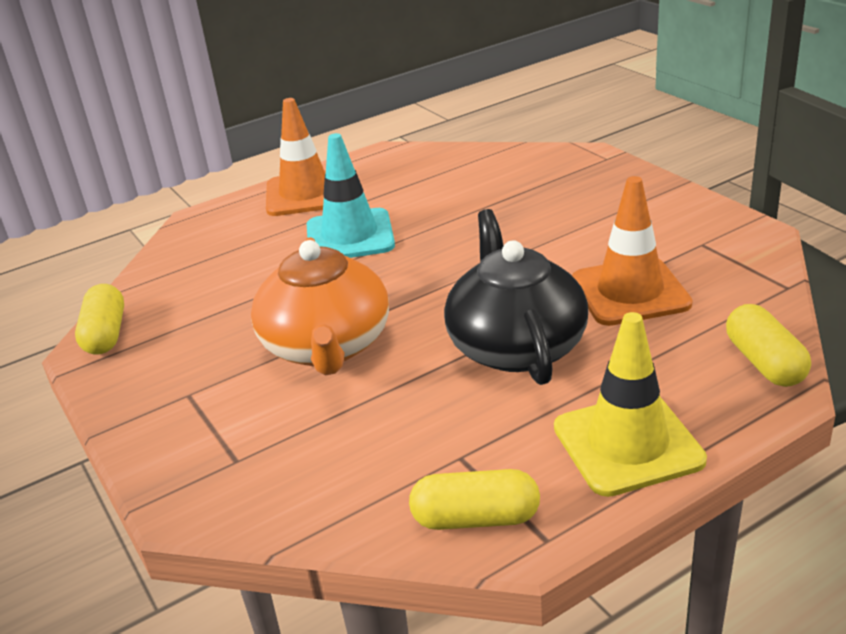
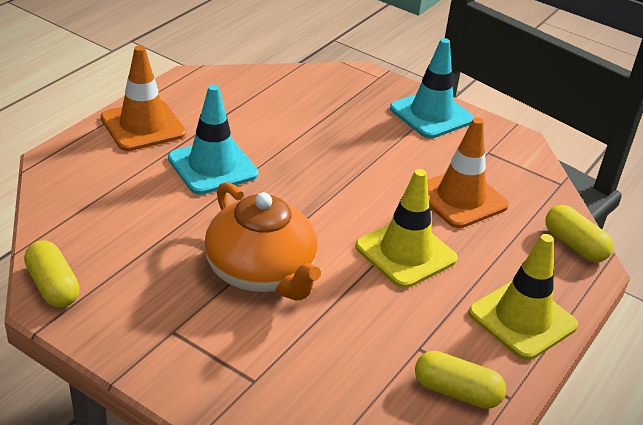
camera: 30 degrees left, 5 degrees up
yellow capsule [409,469,540,530] -> yellow capsule turned 45 degrees clockwise [415,351,506,409]
black teapot [444,209,588,385] -> yellow traffic cone [355,169,458,288]
none -> turquoise traffic cone [390,38,474,138]

